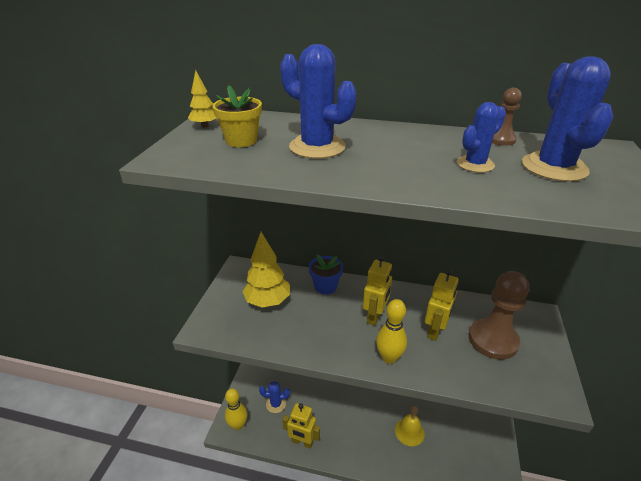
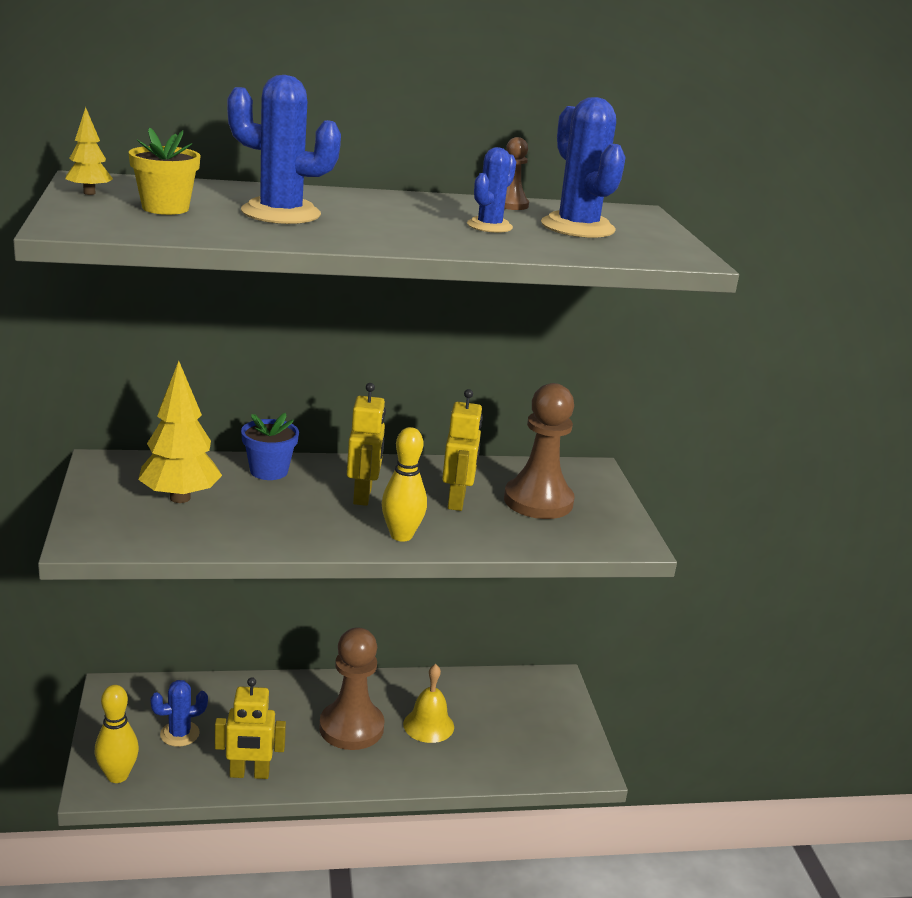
camera: 25 degrees left, 10 degrees down
none -> brown pawn [319,628,385,750]

